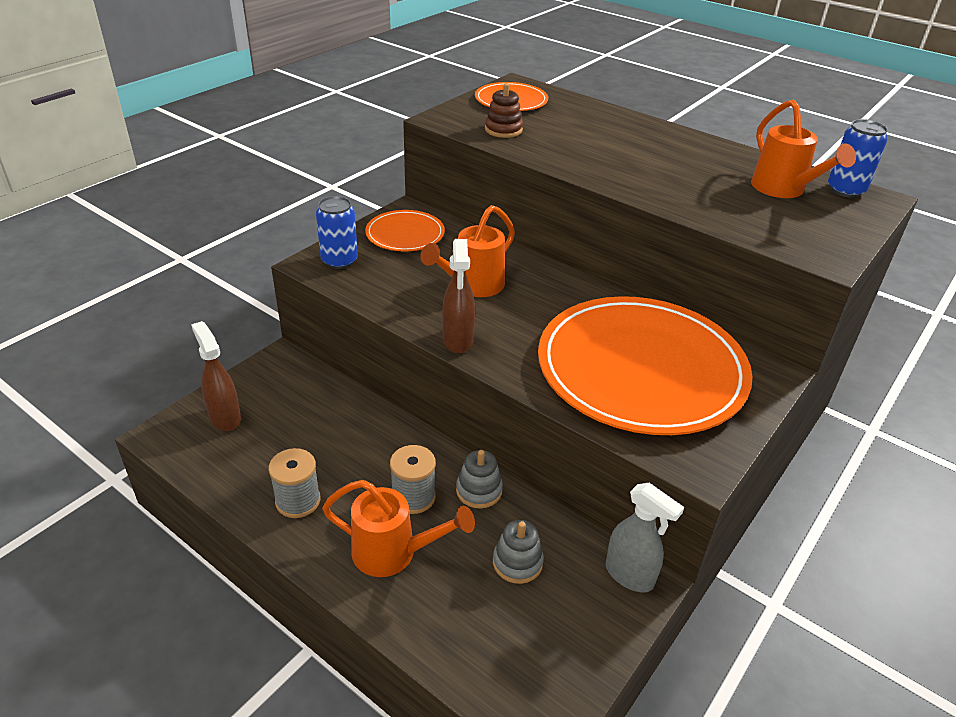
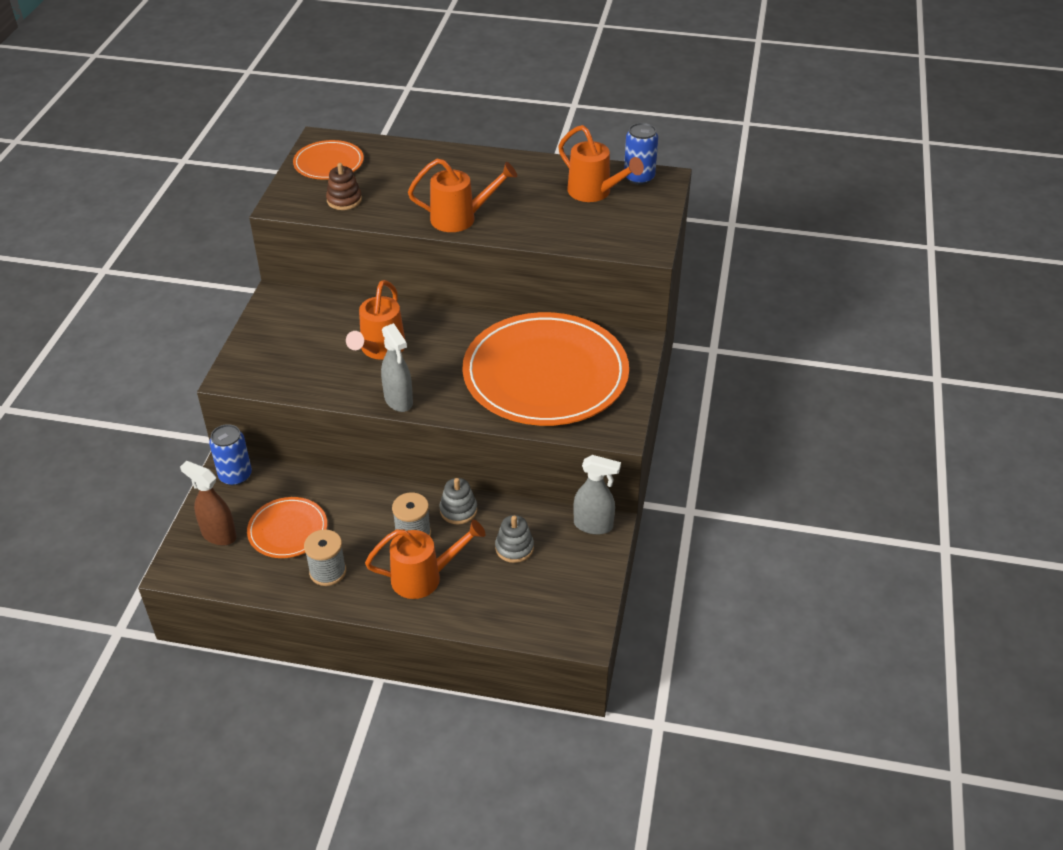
camera: 25 degrees left, 5 degrees up
blue can [316,196,358,269] -> blue can moved to [209,424,252,486]
orange plate [365,210,445,252] -> orange plate moved to [247,497,327,558]
brown spray bottle [442,239,475,353] -> grey spray bottle [381,323,413,412]
none -> orange watering can [408,159,517,232]

